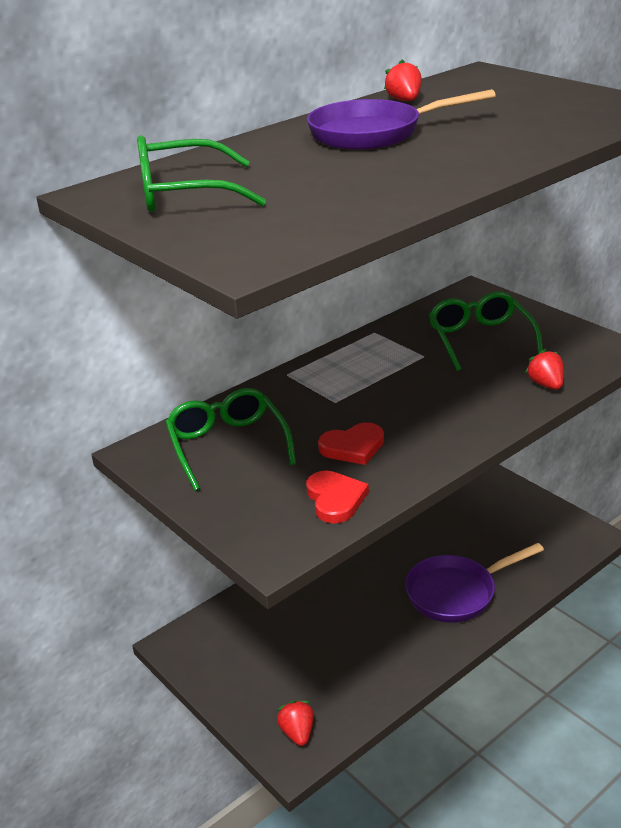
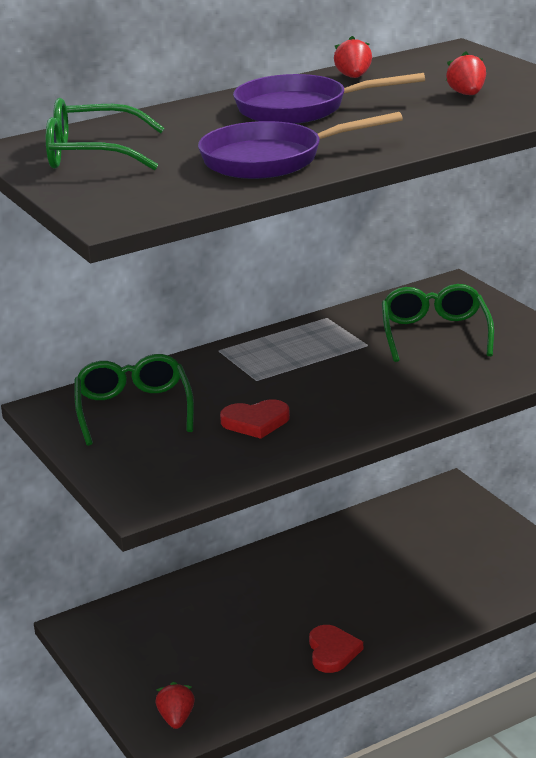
camera: 10 degrees right, 5 degrees down
red heart [306,471,369,524] -> red heart moved to [309,625,363,673]
purple pan [405,543,544,623] -> purple pan moved to [198,112,403,179]
red strawberry [525,349,564,390] -> red strawberry moved to [446,51,486,95]

